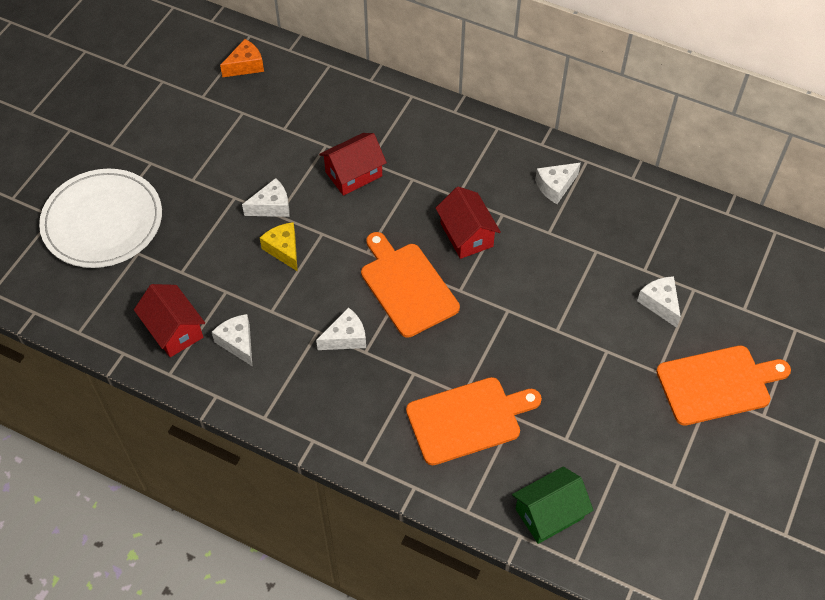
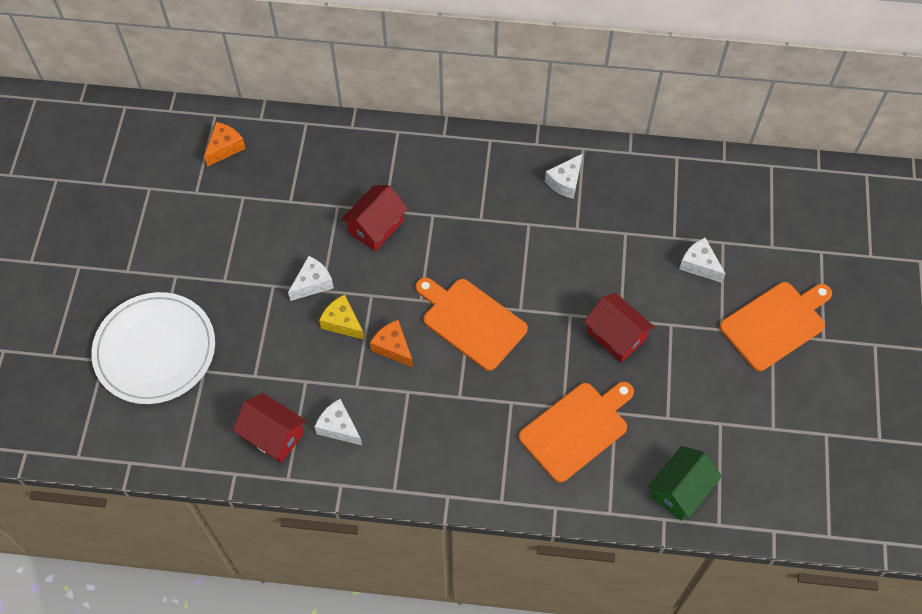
camera: 20 degrees left, 5 degrees up
white cheese [316,307,366,350] -> none
red house [436,187,501,259] -> red house moved to [584,293,655,362]
none -> orange cheese [370,320,413,367]

